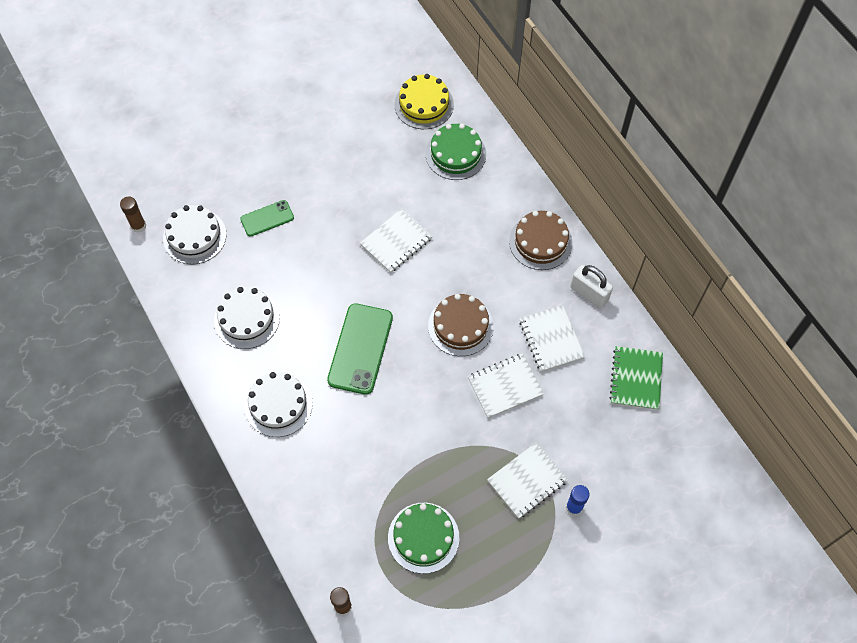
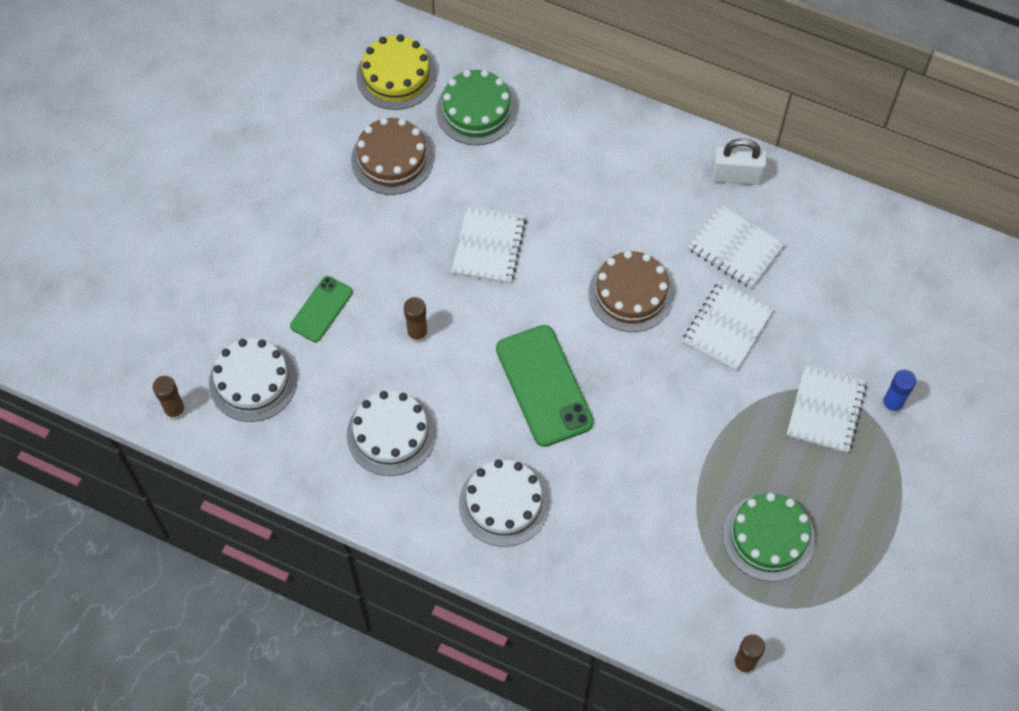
camera: 35 degrees left, 0 degrees up
brown cake [509,211,573,270] -> brown cake moved to [351,118,434,195]
green notebook [609,346,663,410] -> none
none -> brown glue stick [404,297,428,343]

